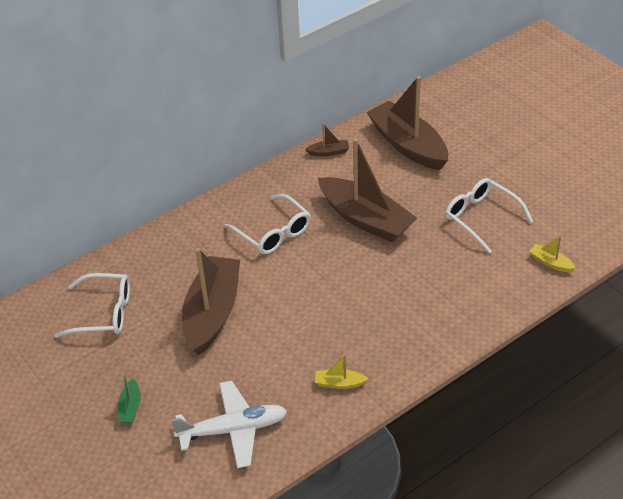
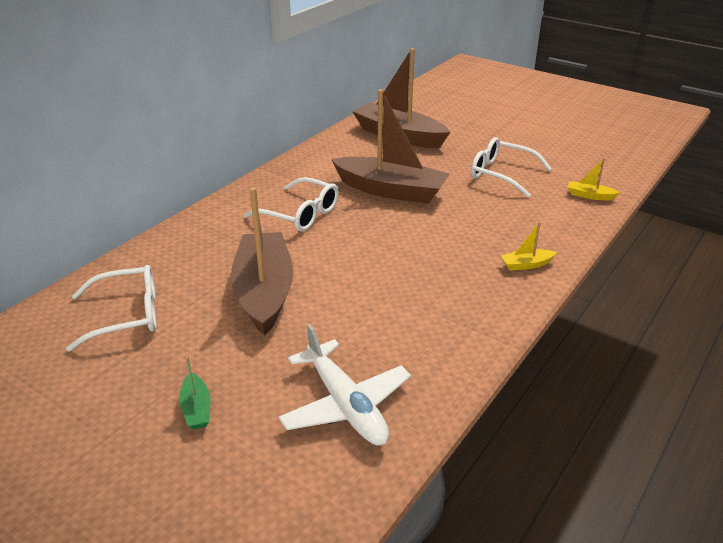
camera: 20 degrees left, 10 degrees down
white plane [171,381,287,468] -> white plane turned 90 degrees clockwise [279,324,411,445]
brown boat [305,123,349,156] -> none
yellow boat [315,354,369,389] -> yellow boat moved to [501,222,557,271]

